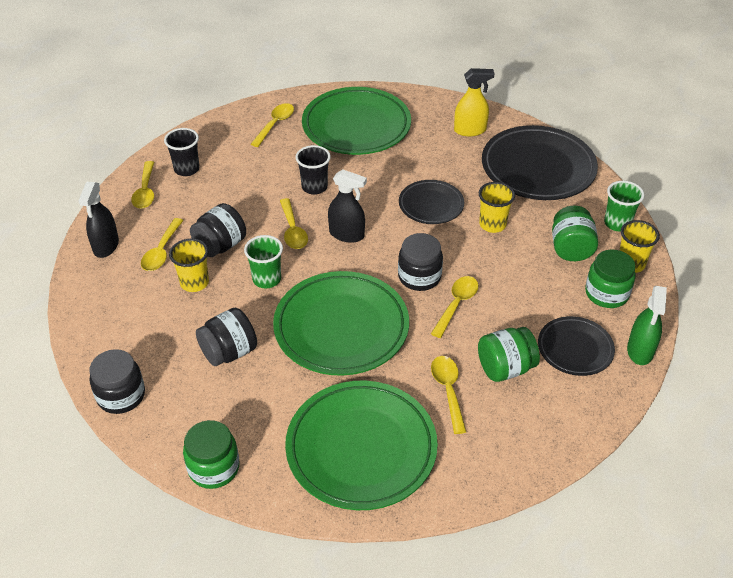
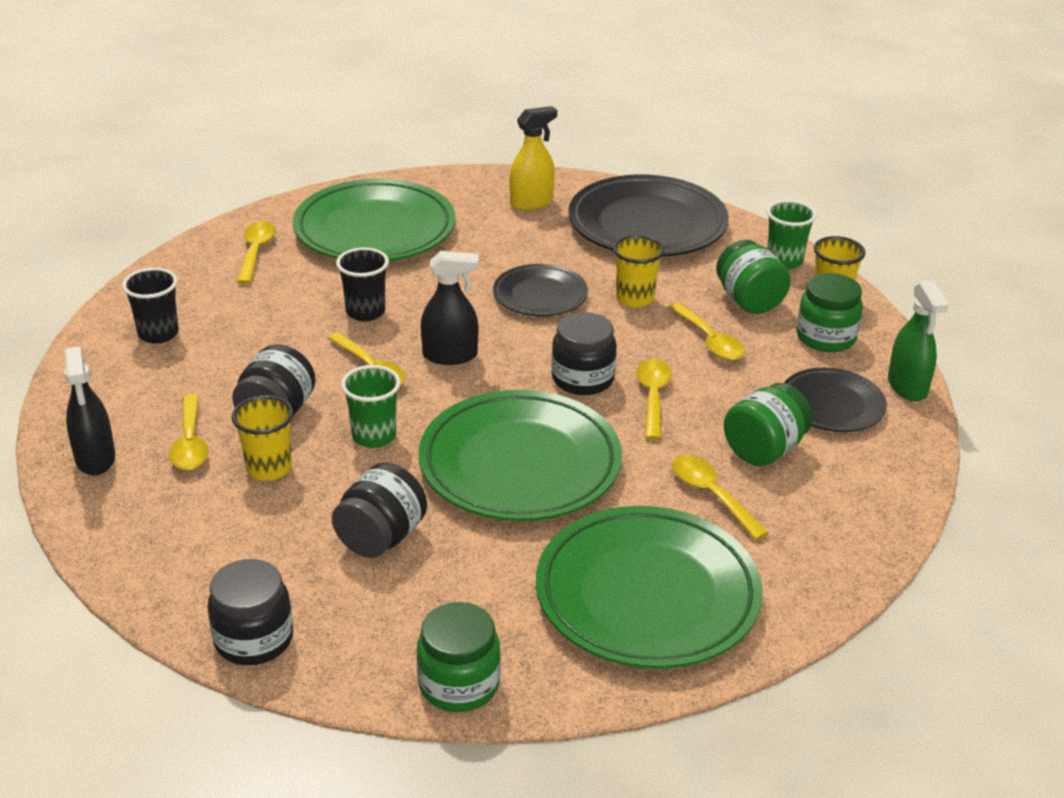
camera: 25 degrees left, 10 degrees down
yellow spoon [131,161,154,209] -> yellow spoon moved to [669,303,745,360]

